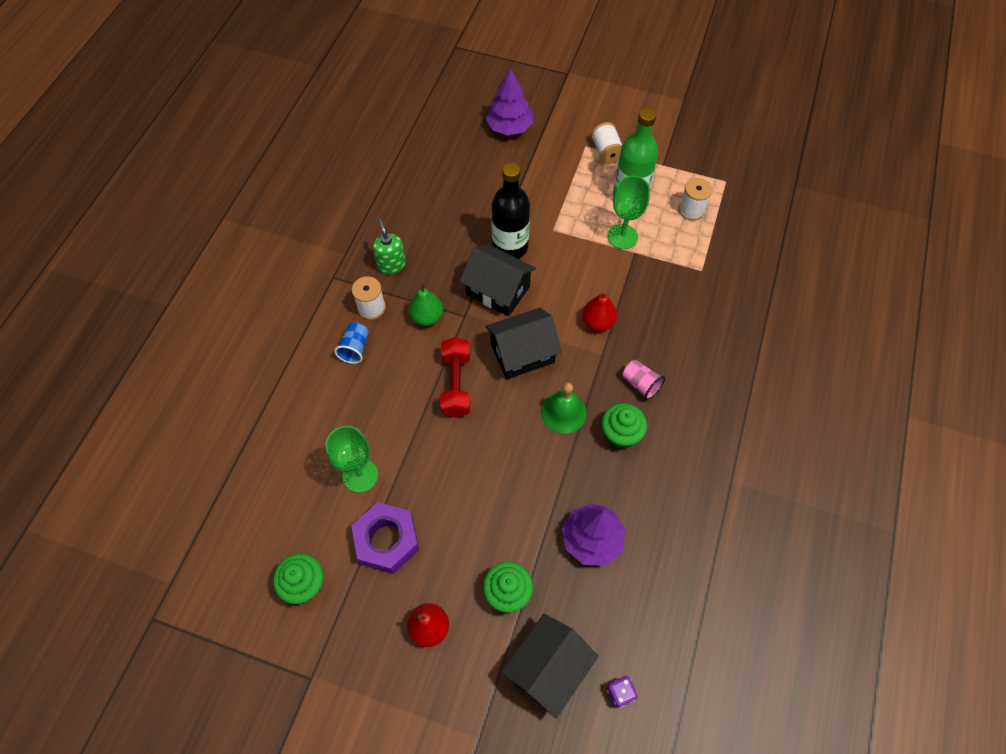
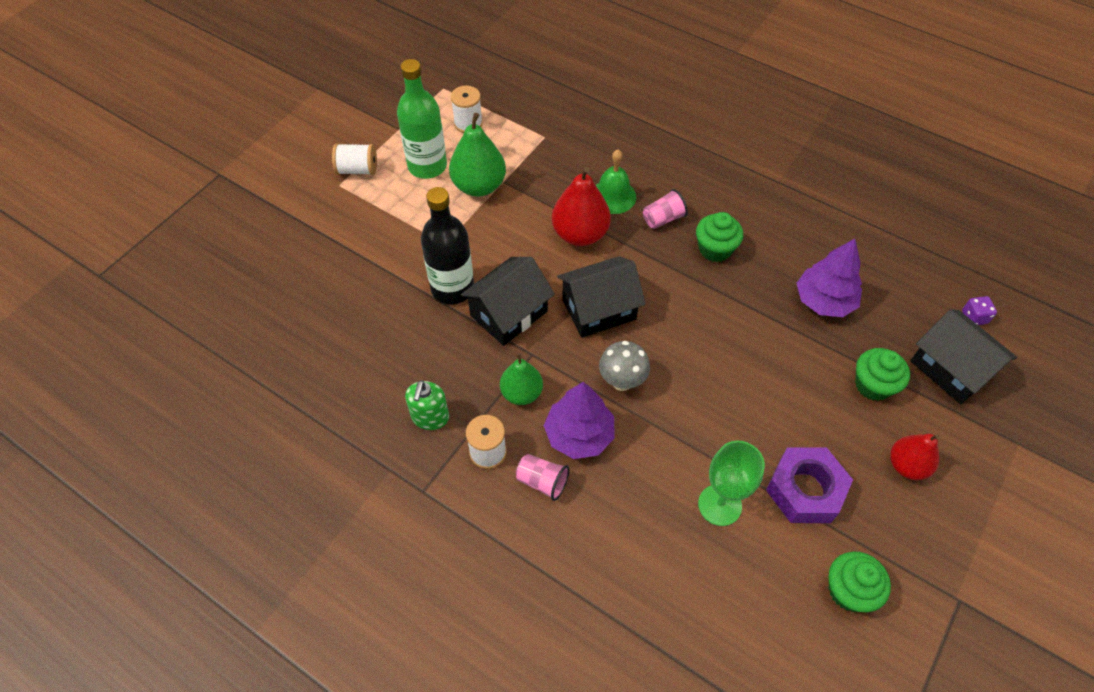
camera: 75 degrees left, 5 degrees down
blue cup [334,322,369,364] -> pink cup [516,454,570,501]
green soap dispenser [373,219,406,274] -> green soap dispenser turned 75 degrees counterclockwise [405,380,449,430]
red dumbbell [440,337,470,418] -> grey mushroom [599,341,650,391]
black house [485,308,562,379] -> black house turned 75 degrees clockwise [557,256,646,338]
purple tree [486,68,534,136] -> purple tree moved to [544,382,615,459]
green bell [541,382,587,434] -> green bell moved to [596,150,636,214]
red pear [582,292,617,331] -> red pear [552,167,611,246], size x1.53
green goblet [608,176,650,249] -> green pear [449,113,506,197]

